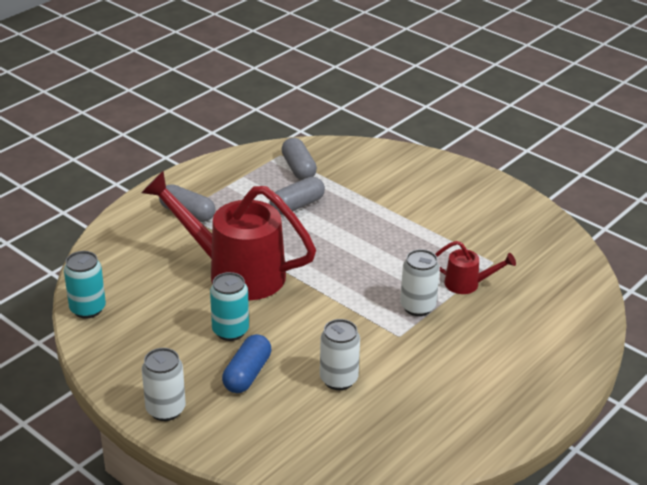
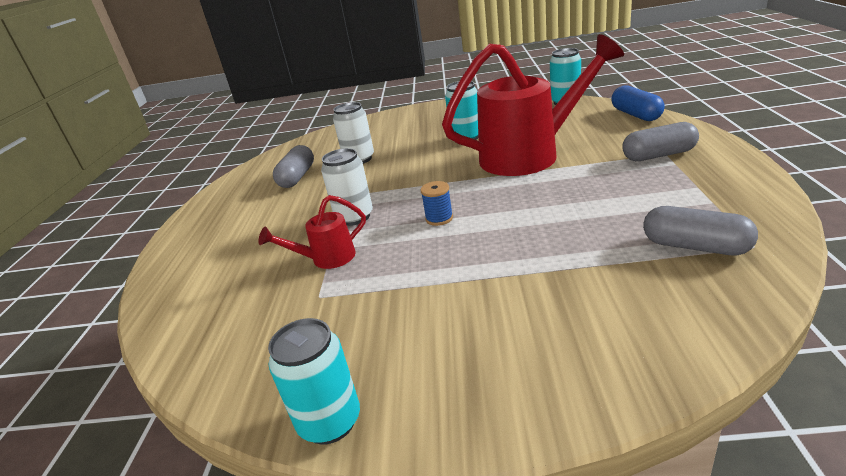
camera: 145 degrees right, 5 degrees down
white can [142,348,186,421] -> none
blue capsule [222,334,271,393] -> blue capsule moved to [611,85,665,121]
grey capsule [269,177,325,215] -> grey capsule moved to [273,145,314,188]
none -> turquoise can [268,318,360,445]
none -> blue spool [420,181,453,226]

